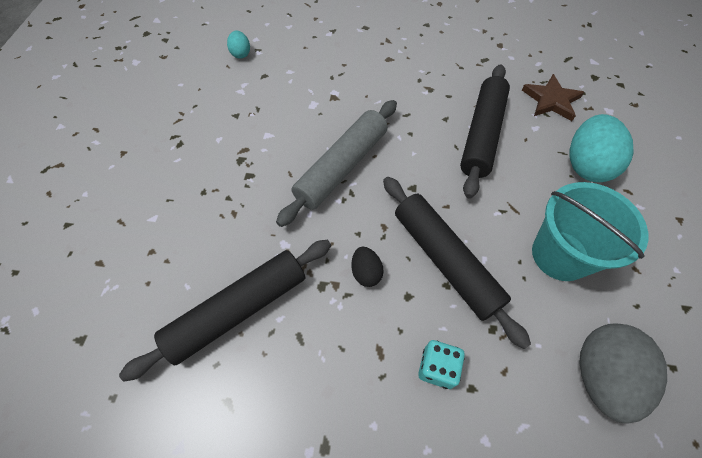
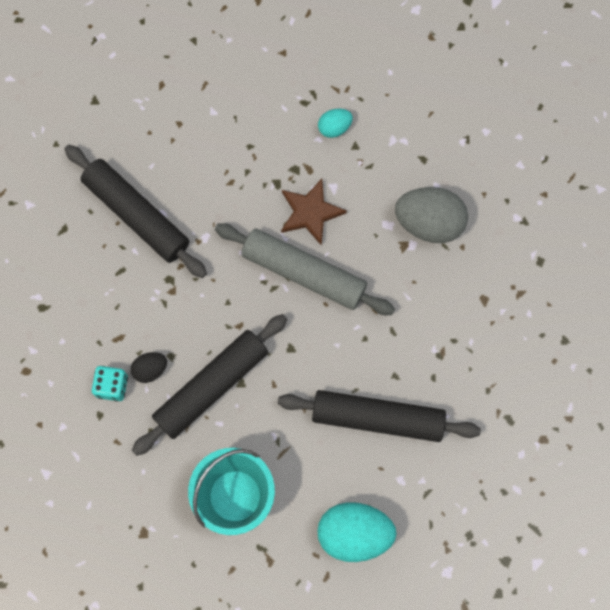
camera: 80 degrees right, 15 degrees up
turquoise egg [227,31,250,59] -> turquoise egg moved to [318,109,353,138]
black egg [351,247,384,287] -> black egg moved to [131,352,167,383]
brown star [522,74,584,121] -> brown star moved to [281,179,347,246]
grey egg [579,324,667,424] -> grey egg moved to [395,187,468,243]

